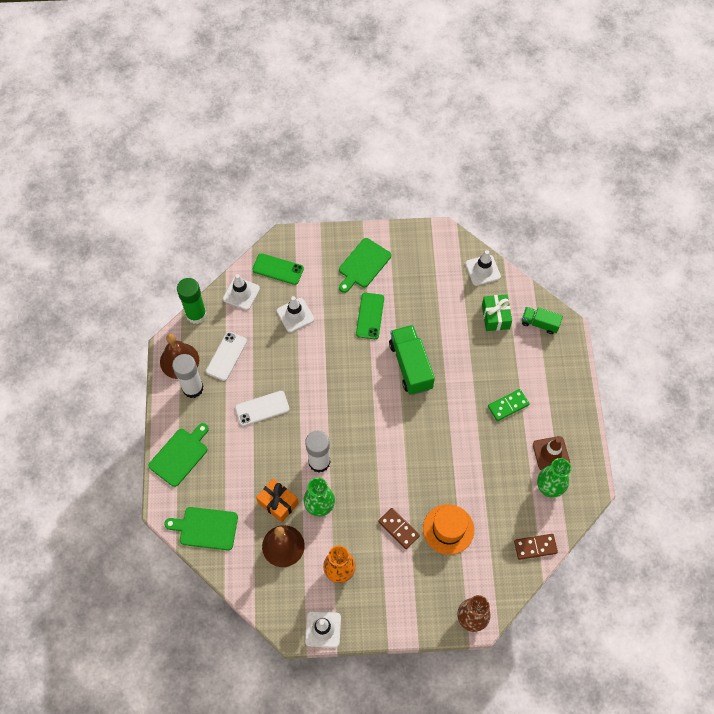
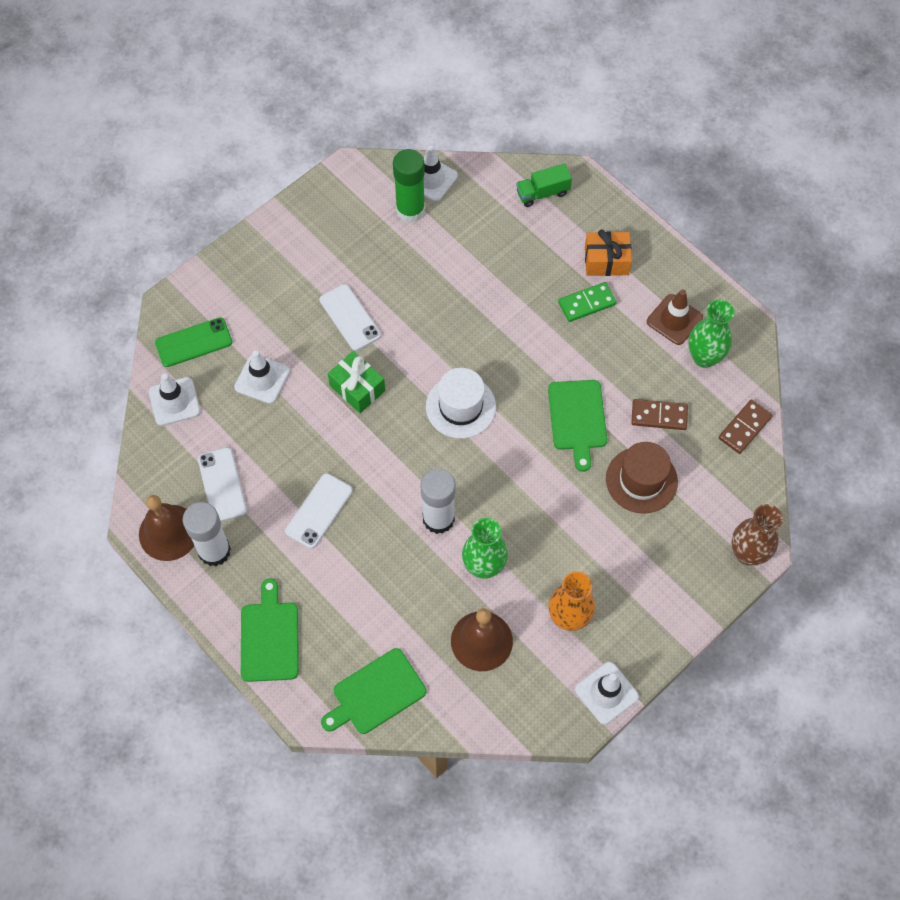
camera: 40 degrees left, 0 degrees up
green glue stick [177,278,207,324] -> green glue stick moved to [393,149,425,222]
orange gift [256,478,299,523] -> orange gift moved to [585,229,632,276]
green cutting board [339,238,391,293] -> green cutting board moved to [548,380,607,472]
green phone [356,293,384,339] -> white phone [320,284,381,351]
brown domino [378,508,420,549] -> brown domino moved to [631,399,688,430]
green truck [389,325,435,395] -> none
orange hat [423,504,474,555] -> brown hat [606,442,678,514]
green gift [482,294,512,331] -> green gift moved to [328,351,385,413]
green domino [488,389,530,421] -> green domino turned 45 degrees clockwise [558,282,617,322]
none -> white hat [426,368,496,438]

